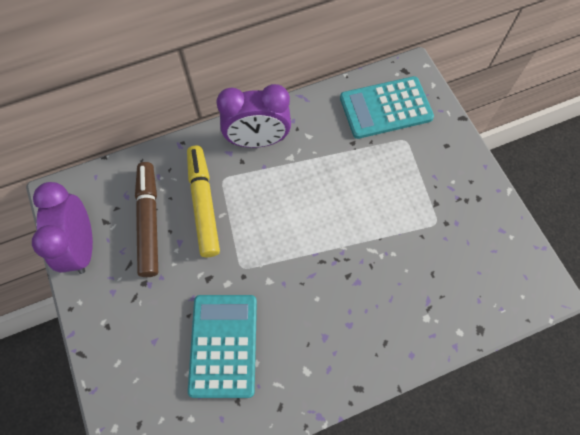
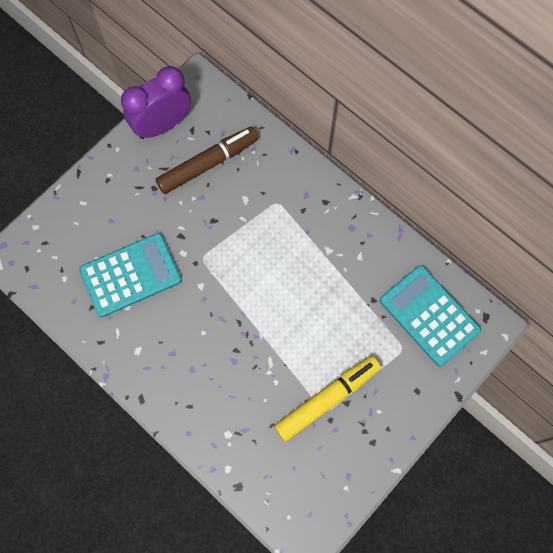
camera: 65 degrees right, 5 degrees up
yellow marker [187,146,220,257] -> yellow marker moved to [274,356,381,442]
purple clock [216,84,291,148] -> none

